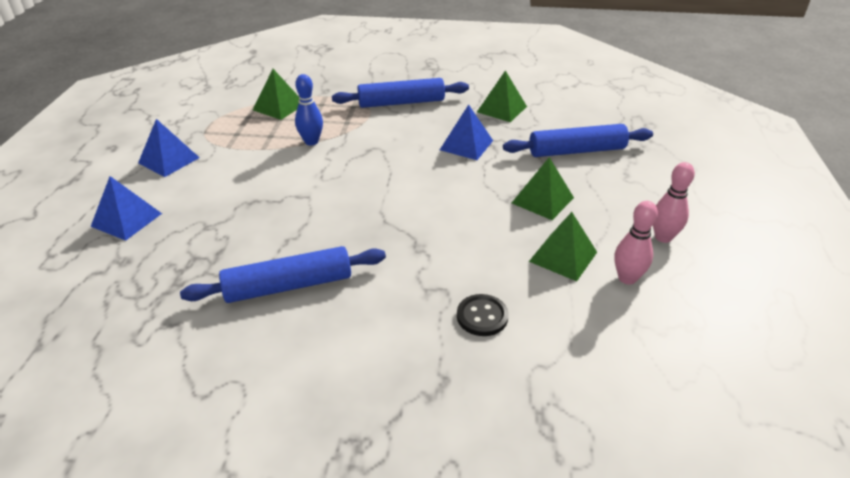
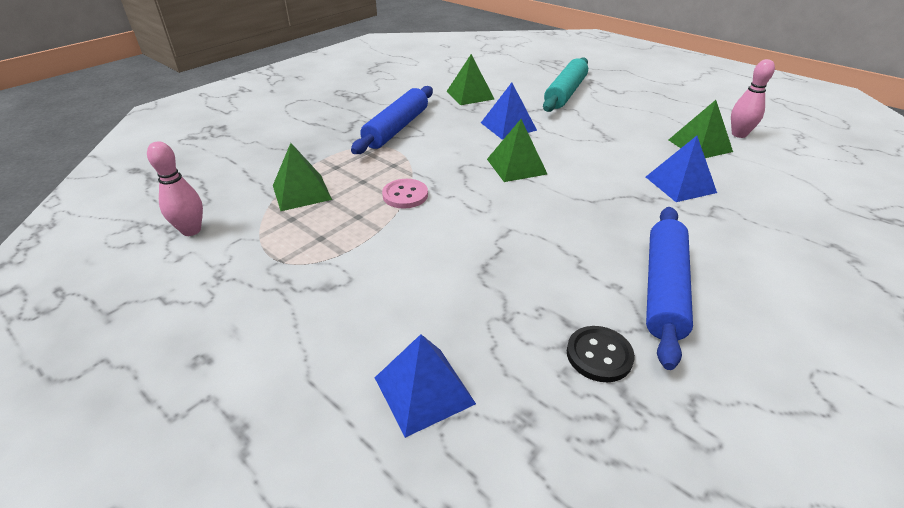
camera: 55 degrees left, 0 degrees up
blue pyramid [138,119,200,177] -> blue pyramid moved to [646,136,717,202]
blue bowling pin [295,74,323,145] -> pink button [382,179,428,209]
black button [457,294,509,336] -> black button moved to [567,326,635,382]
blue rolling pin [503,124,653,157] -> turquoise rolling pin [543,57,588,112]
green pyramid [512,157,574,220] -> green pyramid moved to [487,119,547,182]
pink bowling pin [653,162,695,243] -> pink bowling pin moved to [147,141,203,236]

